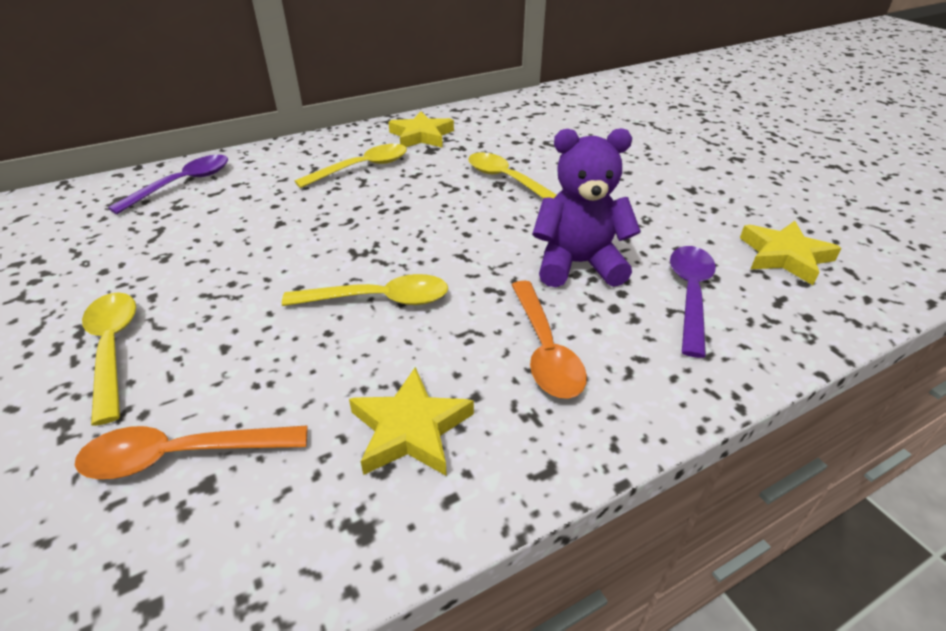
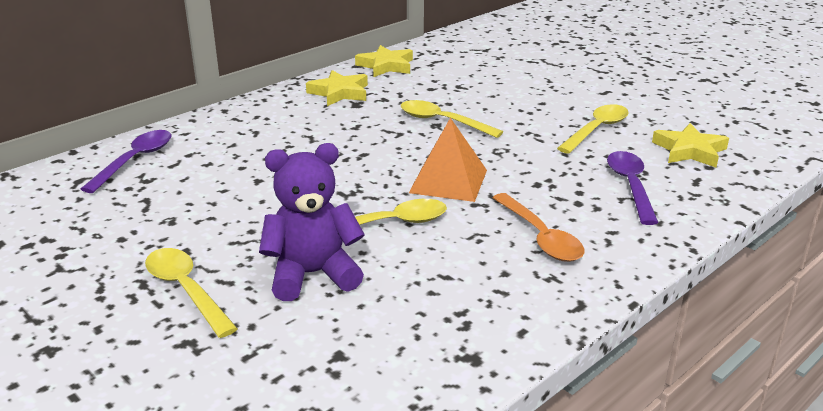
camera: 15 degrees left, 10 degrees down
orange spoon [74,425,308,479] -> none
yellow spoon [294,144,407,188] -> yellow spoon moved to [557,104,629,154]
yellow star [349,367,474,476] -> yellow star moved to [355,45,413,77]
purple teddy bear [532,128,641,287] -> purple teddy bear moved to [259,143,365,301]
none -> orange pyramid [409,118,487,202]

